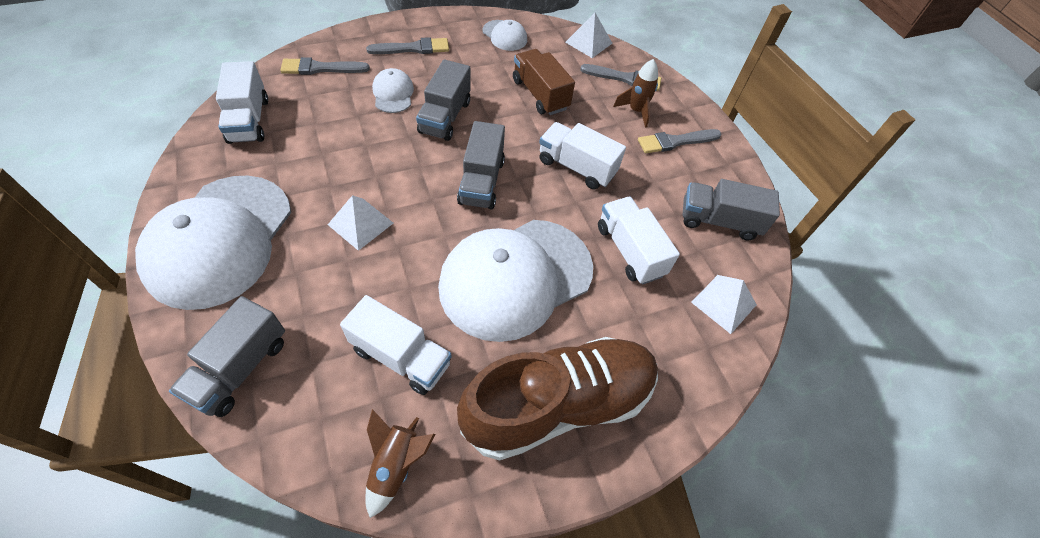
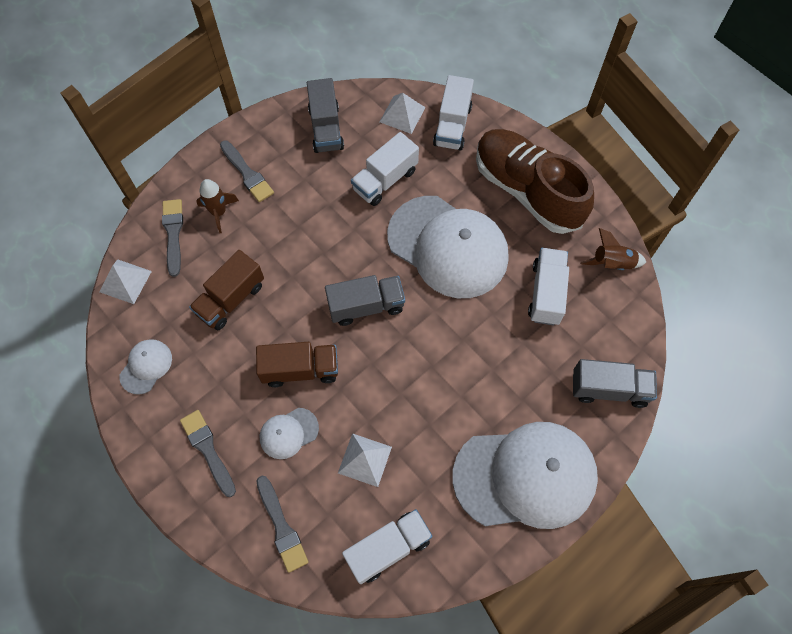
camera: 105 degrees left, 10 degrees up
white pyramid [328,195,393,251] -> white pyramid moved to [338,433,392,487]
grey truck [416,59,471,141] -> brown truck [256,342,338,387]
white truck [539,122,626,189] -> white truck moved to [433,75,474,151]

